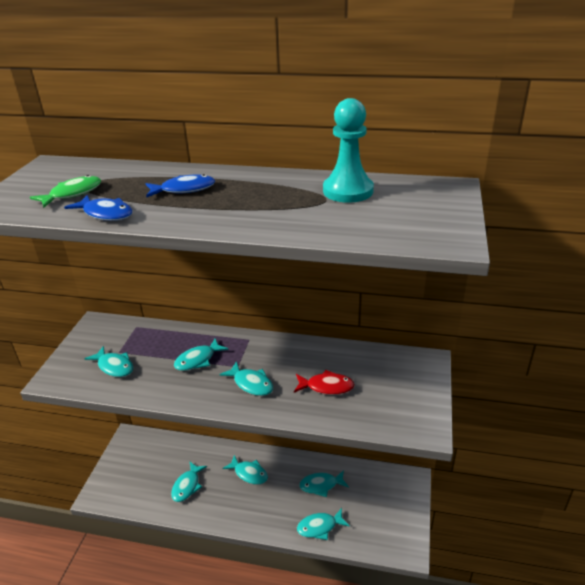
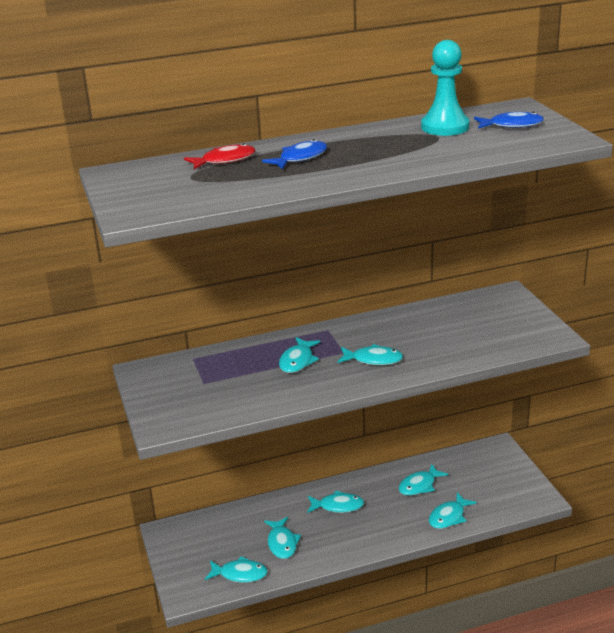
camera: 30 degrees left, 5 degrees down
green fish [30,175,101,208] -> none
blue fish [64,195,132,221] -> blue fish moved to [474,112,544,129]
turquoise fish [85,346,134,377] -> turquoise fish moved to [205,556,268,583]
red fish [294,370,355,395] -> red fish moved to [184,143,256,169]

